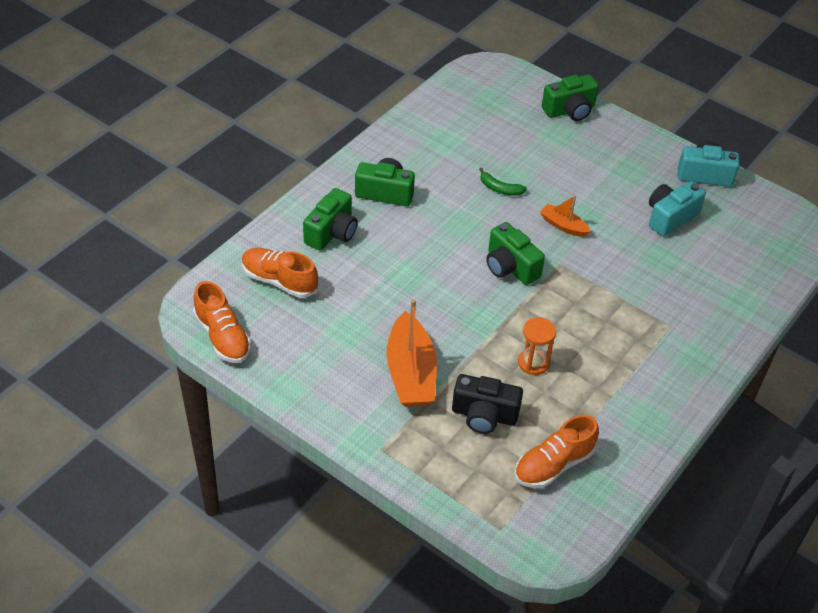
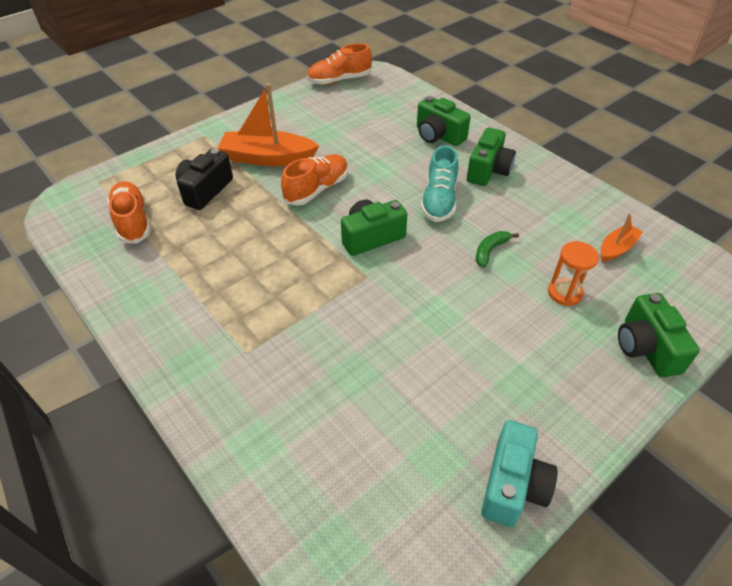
camera: 105 degrees right, 0 degrees up
orange shoe [242,248,318,298] -> orange shoe moved to [281,154,348,206]
orange hourglass [518,317,556,375] -> orange hourglass moved to [548,241,599,306]
orange boat [540,195,591,237] -> orange boat moved to [601,213,643,262]
turquoise camera [649,181,706,237] -> none
none -> turquoise shoe [420,145,459,222]

